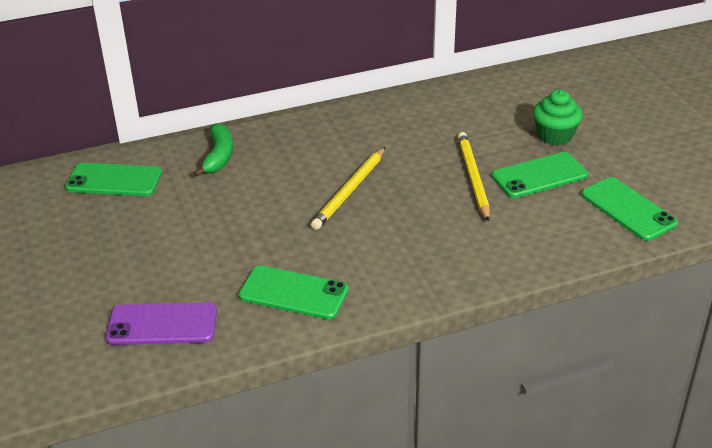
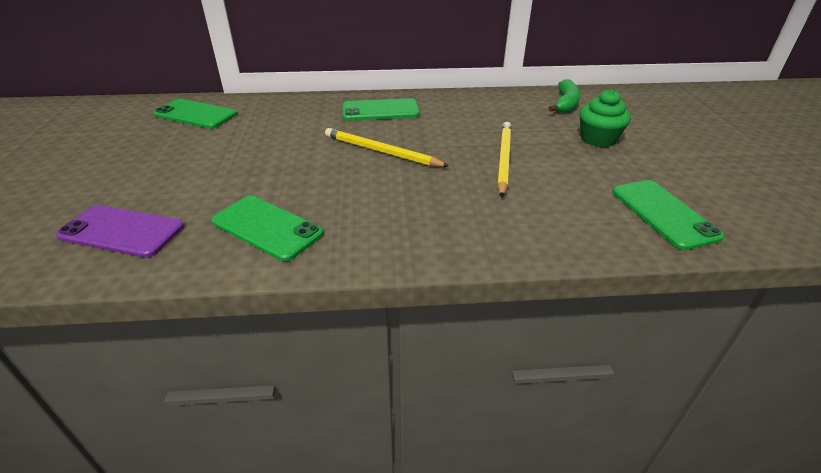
camera: 15 degrees right, 0 degrees up
green banana [194,123,233,177] -> green banana moved to [549,79,581,113]
yellow pencil [311,147,385,230] -> yellow pencil turned 75 degrees clockwise [325,128,449,167]
green phone [492,152,588,198] -> green phone moved to [343,98,420,120]

